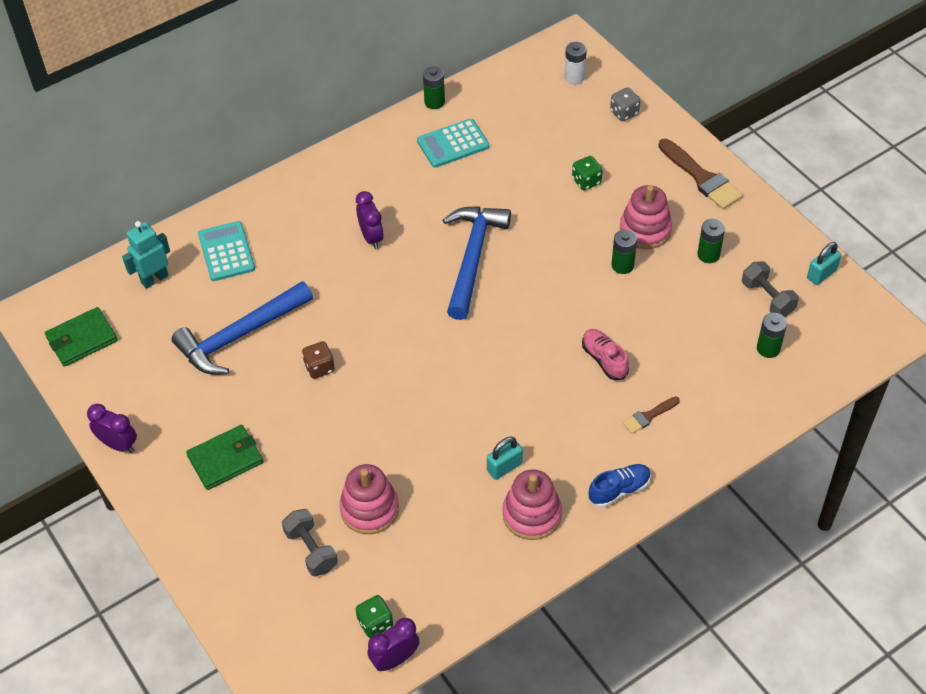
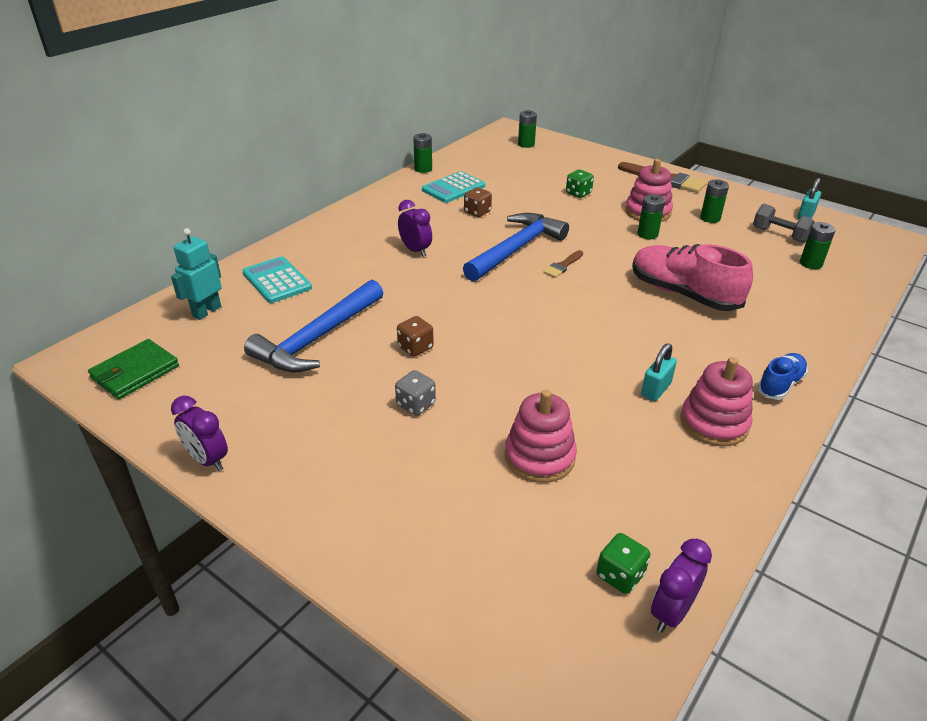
camera: 20 degrees left, 15 degrees down
purple clock [87,404,137,453] -> purple clock turned 150 degrees counterclockwise [171,396,228,471]
green wallet [186,425,263,490] -> none
grey dumbbell [282,509,338,576] -> none
blue hammer [443,206,511,320] -> blue hammer turned 45 degrees clockwise [463,213,569,282]
white battery [564,42,587,84] -> green battery [518,110,537,148]
pink shoe [582,329,629,380] -> pink shoe [632,244,753,311], size x1.86
grey dice [610,87,640,121] -> grey dice moved to [395,370,436,416]
brown brush [622,396,680,434] -> brown brush moved to [543,250,583,278]
none -> brown dice [464,187,492,217]

